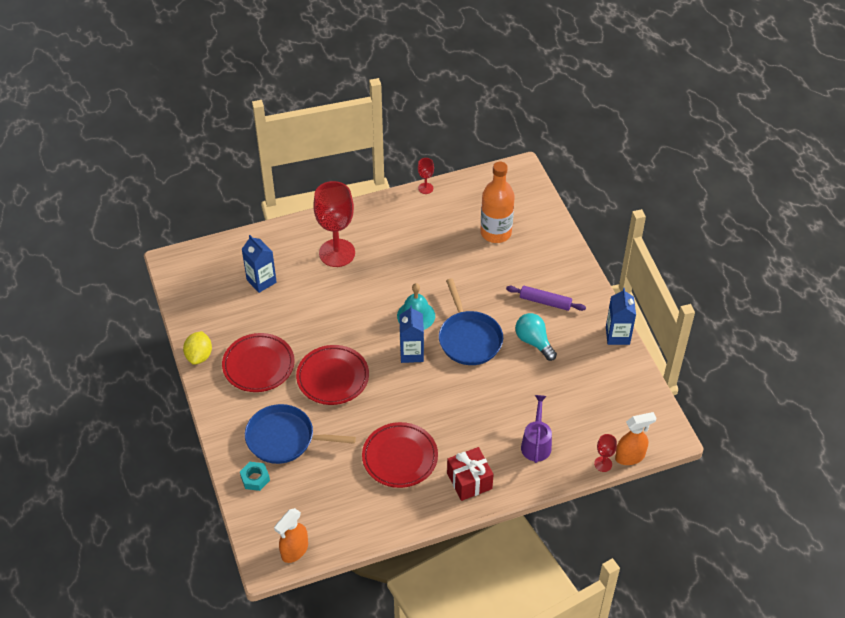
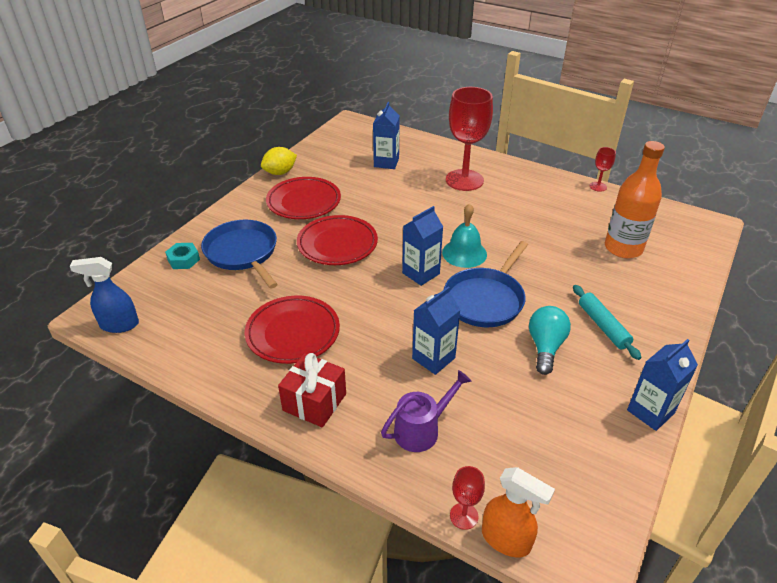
camera: 50 degrees right, 10 degrees down
orange spray bottle [274,508,308,563] -> blue spray bottle [70,257,139,333]
purple rolling pin [506,286,586,311] -> turquoise rolling pin [573,285,642,360]
none -> blue carton [412,286,461,375]

